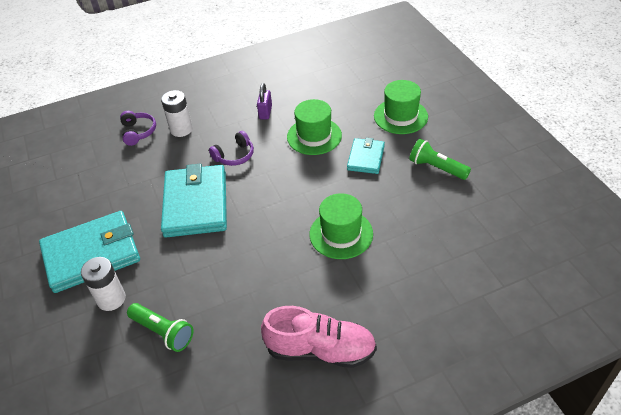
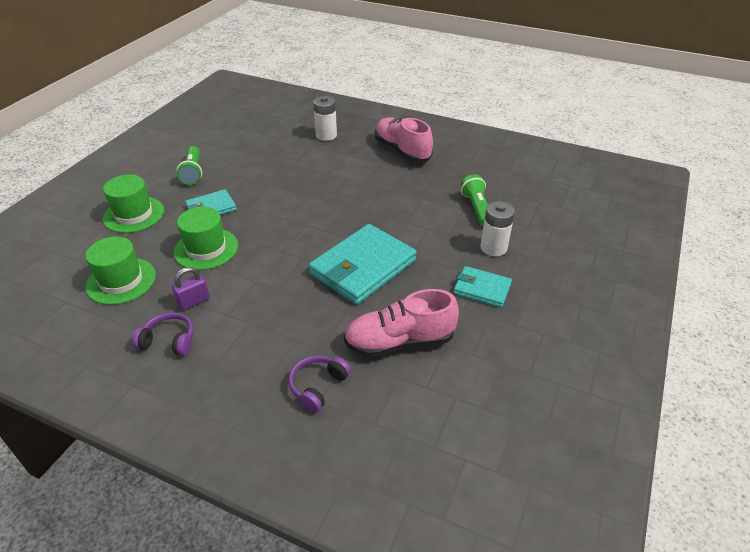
camera: 135 degrees left, 5 degrees down
turquoise wallet [39,211,140,293] -> turquoise wallet [453,266,512,308], size x0.54
white battery [161,90,193,137] -> white battery moved to [313,96,337,141]
purple headphones [209,131,254,166] -> purple headphones moved to [132,312,193,356]
green hat [310,193,373,259] -> green hat moved to [85,237,156,305]
none -> pink shoe [344,289,459,357]

